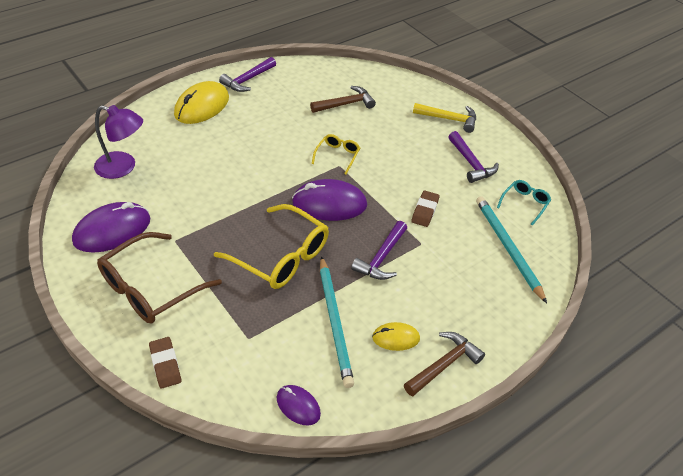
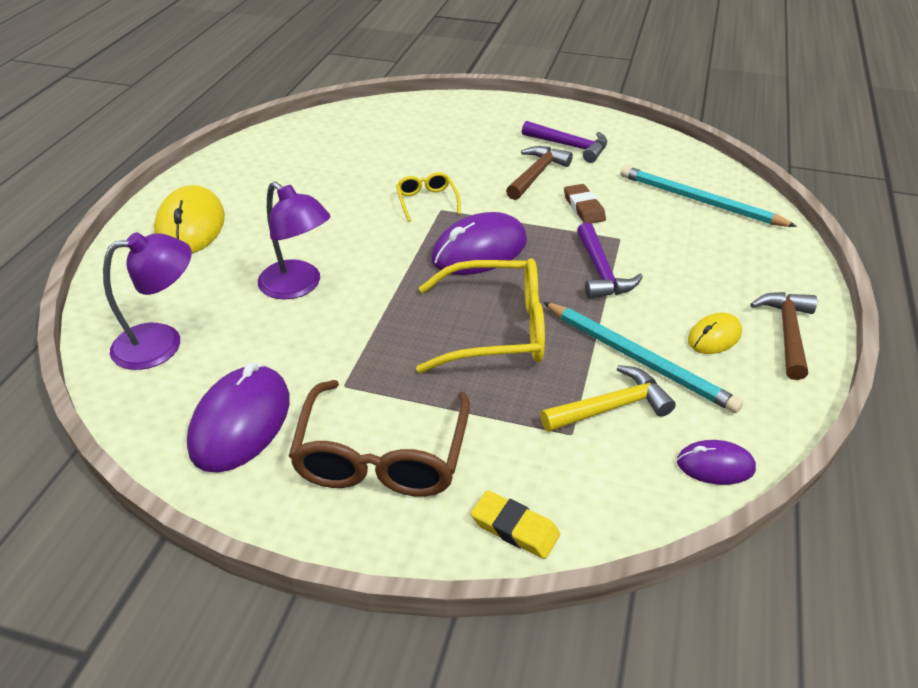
camera: 35 degrees left, 5 degrees down
brown eraser [149,337,181,389] -> yellow eraser [471,490,560,559]
purple hammer [219,57,276,92] -> none
brown hammer [310,86,376,113] -> brown hammer moved to [506,146,573,200]
yellow hammer [413,103,476,133] -> yellow hammer moved to [540,365,676,432]
turquoise glasses [497,180,551,226] -> none
none -> purple lamp [258,181,331,299]

